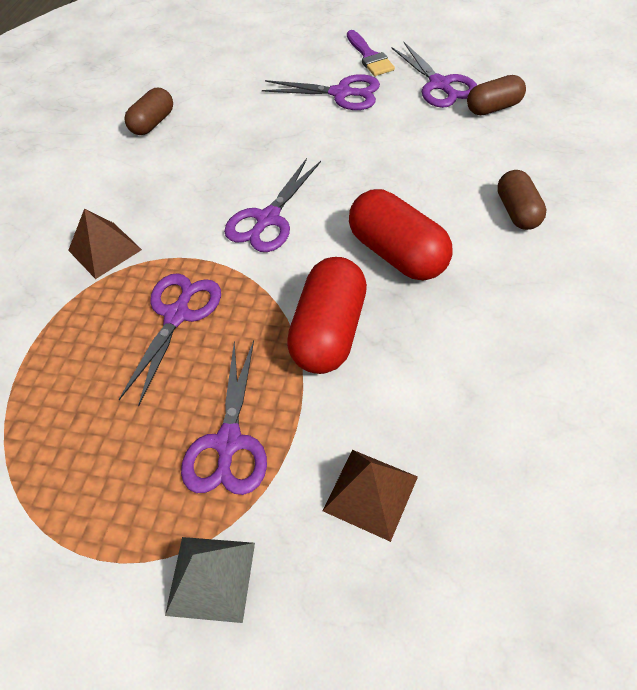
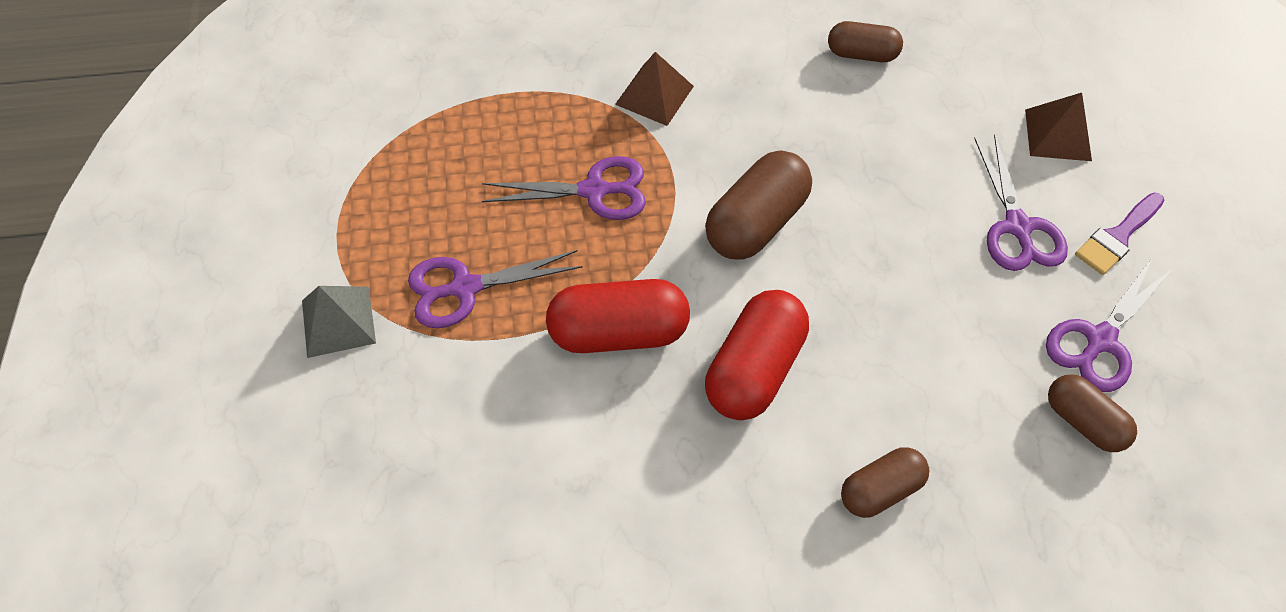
camera: 65 degrees right, 5 degrees up
purple scissors [224,158,321,252] -> brown capsule [705,150,812,260]
brown pyramid [323,450,418,542] -> brown pyramid moved to [1025,93,1092,161]

